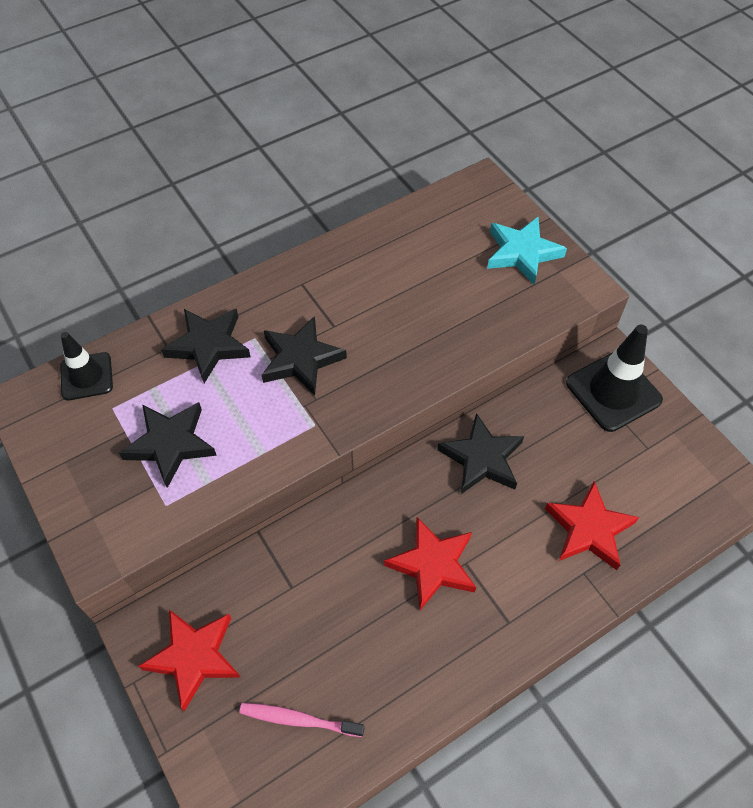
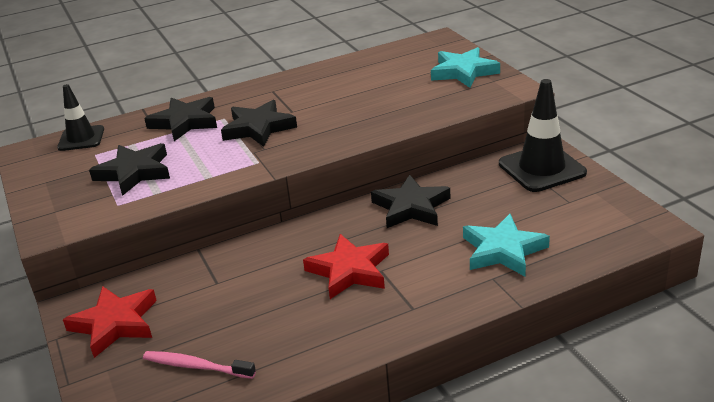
camera: 10 degrees right, 25 degrees down
red star [545,481,639,570] -> turquoise star [463,214,550,276]

